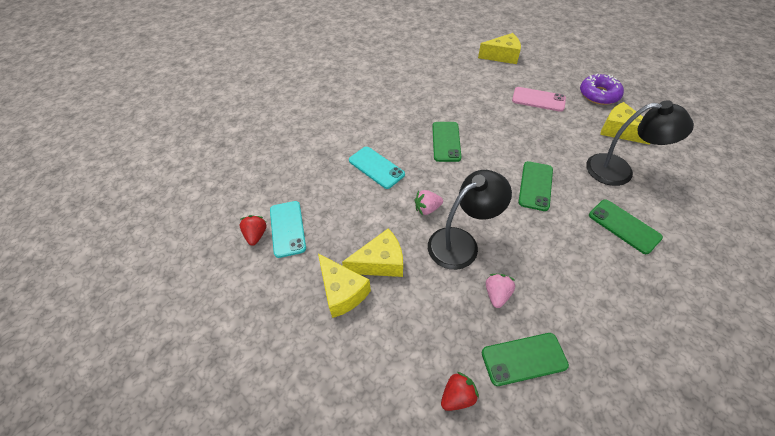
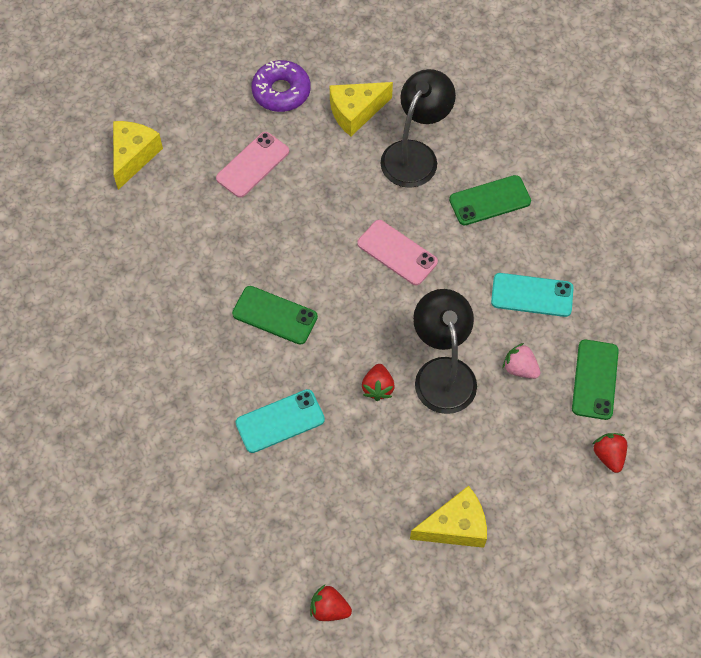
camera: 70 degrees left, 10 degrees up
turquoise phone [270,201,306,258] -> turquoise phone moved to [491,273,574,317]
yellow cheese [342,228,403,277] -> none
pink strawberry [415,190,443,215] -> red strawberry [362,364,395,401]
green phone [518,161,553,211] -> pink phone [357,220,438,285]

